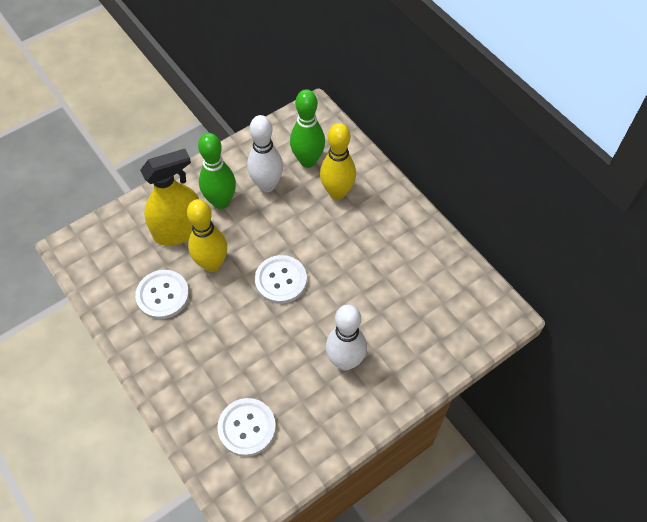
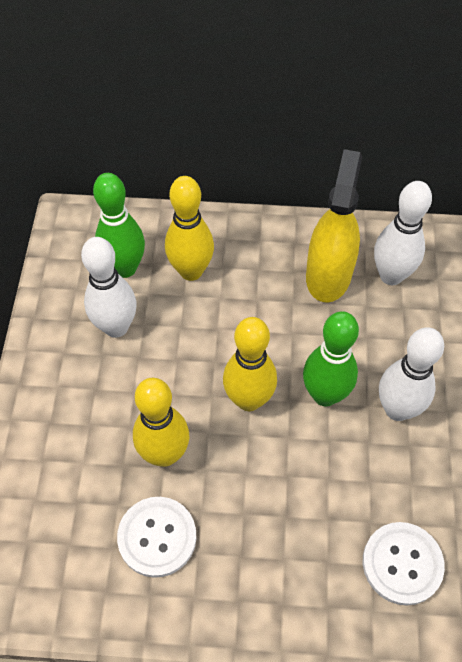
camera: 50 degrees left, 0 degrees up
yellow spray bottle [140,149,199,246] -> yellow spray bottle moved to [306,149,362,303]
green bowling pin [198,133,236,209] -> green bowling pin moved to [303,311,359,406]
white button [255,255,307,304] -> yellow bowling pin [223,317,277,411]
none -> white bowling pin [374,181,432,285]

